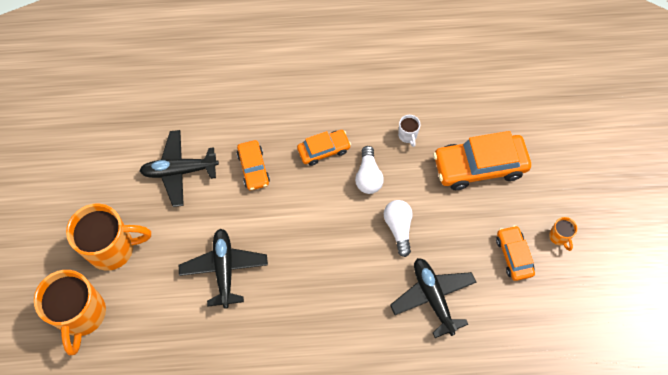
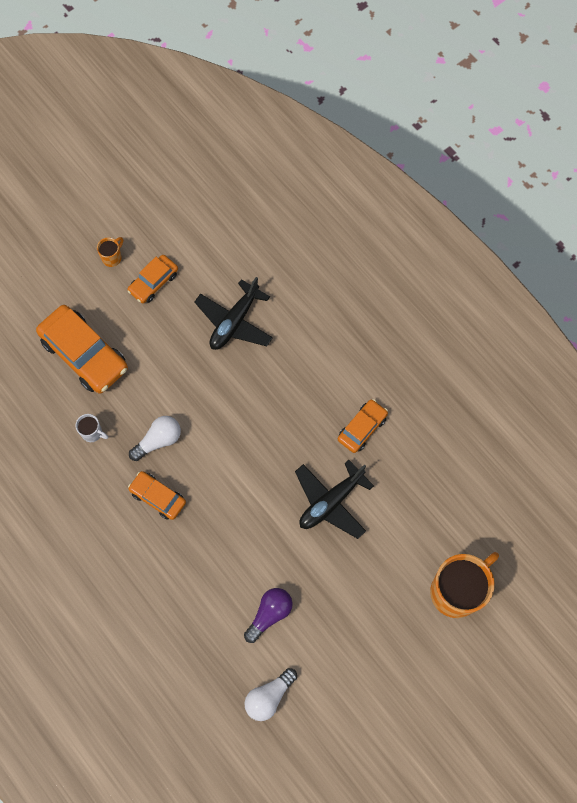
camera: 125 degrees left, 5 degrees up
orange mug [66,204,151,271] -> none
black plane [140,130,219,207] -> purple light bulb [244,588,293,643]
orange car [237,140,270,190] -> orange car moved to [338,399,388,453]
white light bulb [384,200,413,257] -> white light bulb moved to [244,668,297,721]
white mug [398,115,420,147] -> white mug turned 75 degrees clockwise [75,414,108,442]

